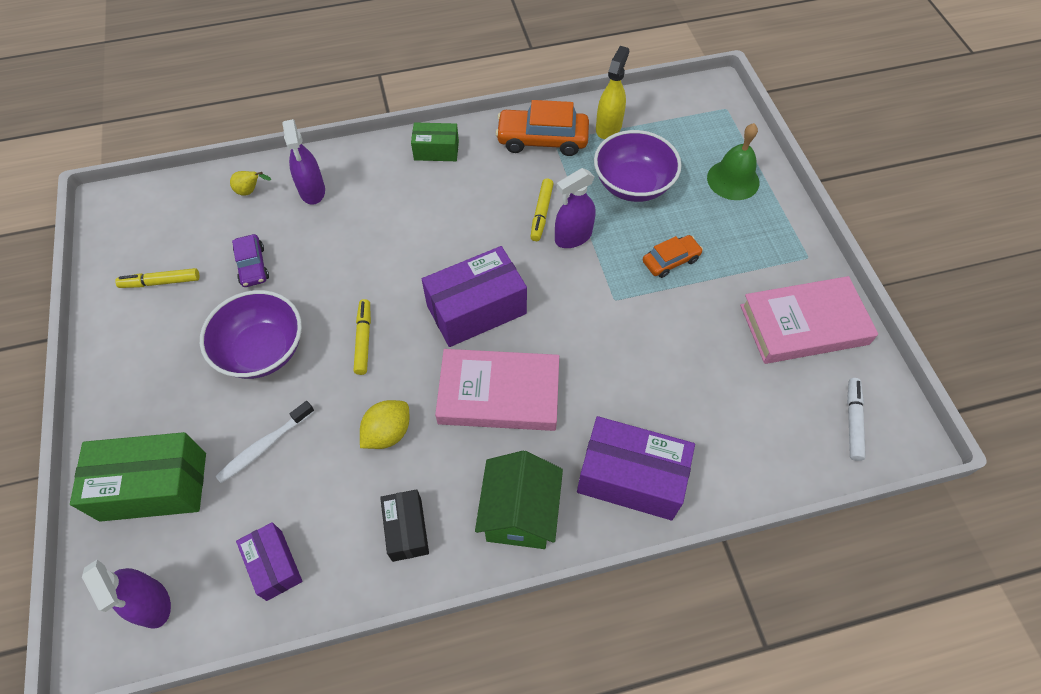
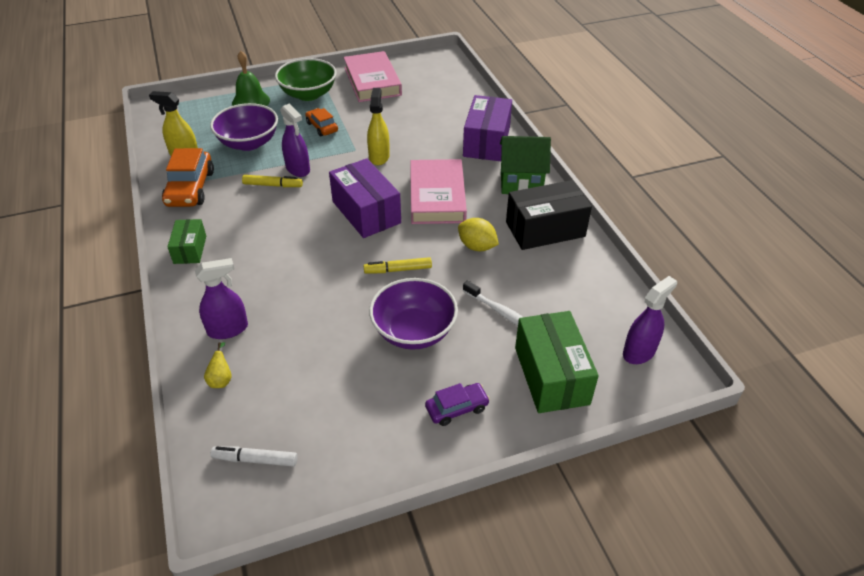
camera: 95 degrees left, 15 degrees down
yellow marker [115,268,199,288] -> none
purple car [232,234,269,287] -> purple car moved to [425,383,490,426]
purple box [236,522,303,601] -> none
black box [380,489,429,562] -> black box [506,180,592,250], size x1.75
white marker [847,378,866,461] -> white marker moved to [211,446,298,467]
none -> green bowl [275,58,337,101]
none -> yellow spray bottle [367,88,390,165]

